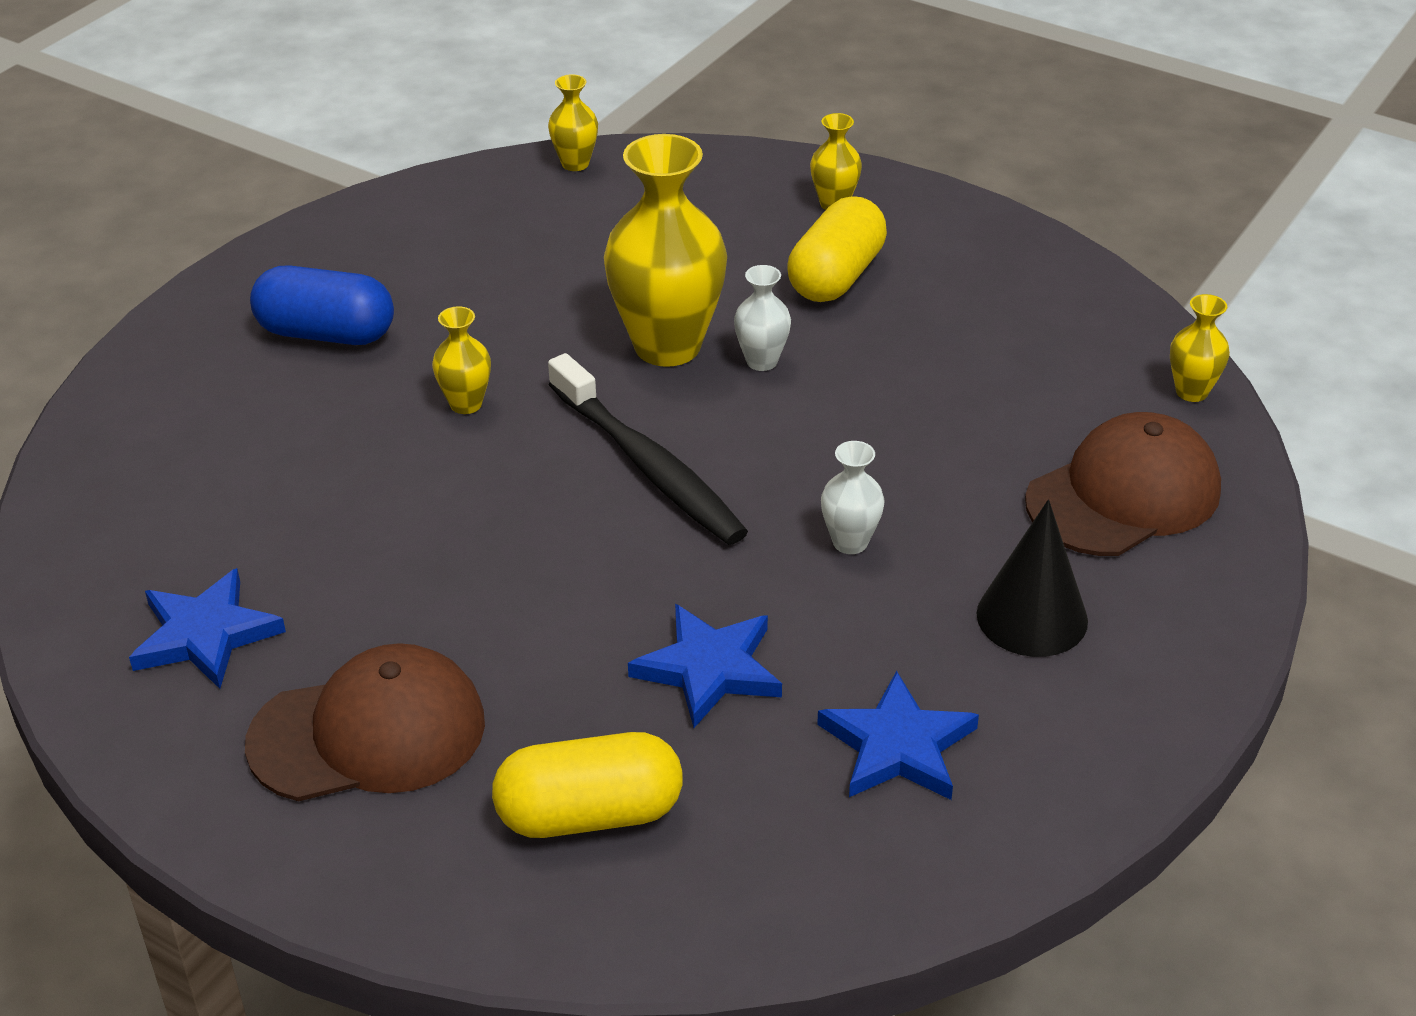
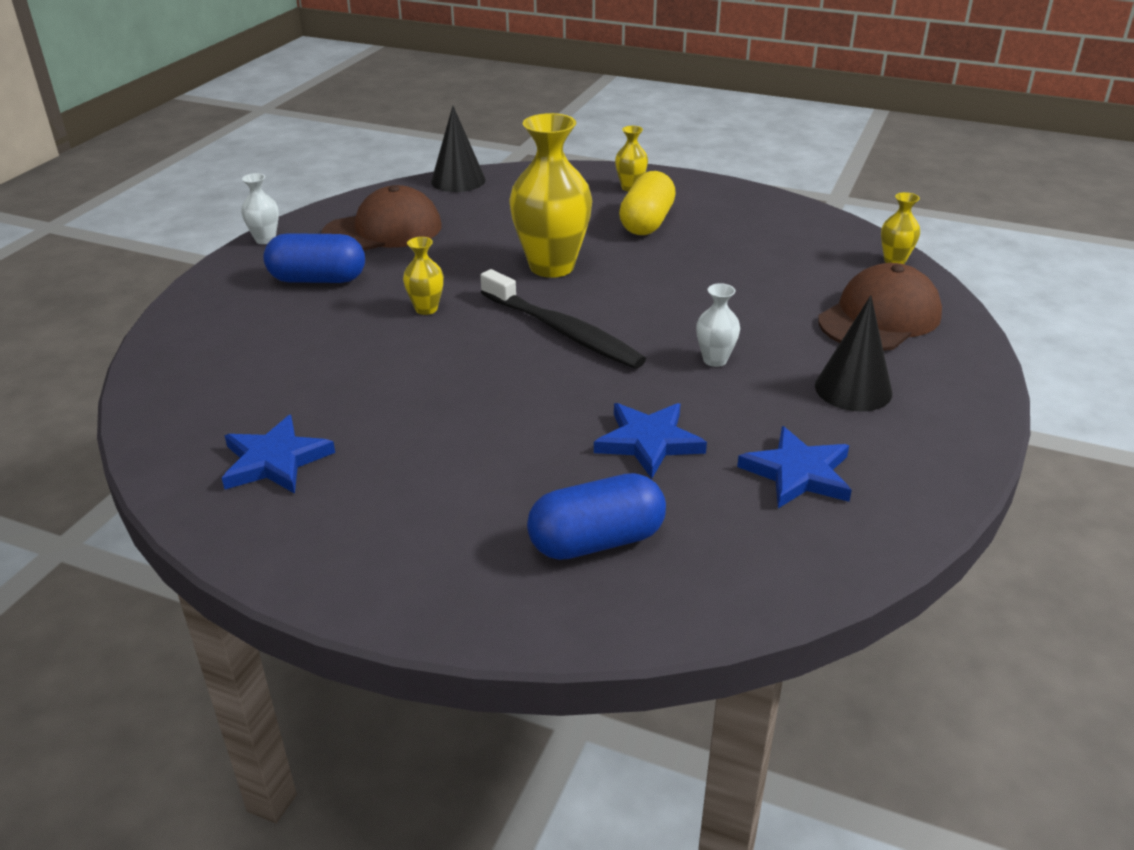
camera: 10 degrees left, 5 degrees down
brown cap [245,643,485,801] -> brown cap moved to [321,185,442,251]
yellow capsule [492,732,683,838] -> blue capsule [527,473,666,560]
yellow vase [548,74,598,171] -> black cone [431,106,486,192]
white vase [734,265,791,371] -> white vase moved to [241,173,279,244]

